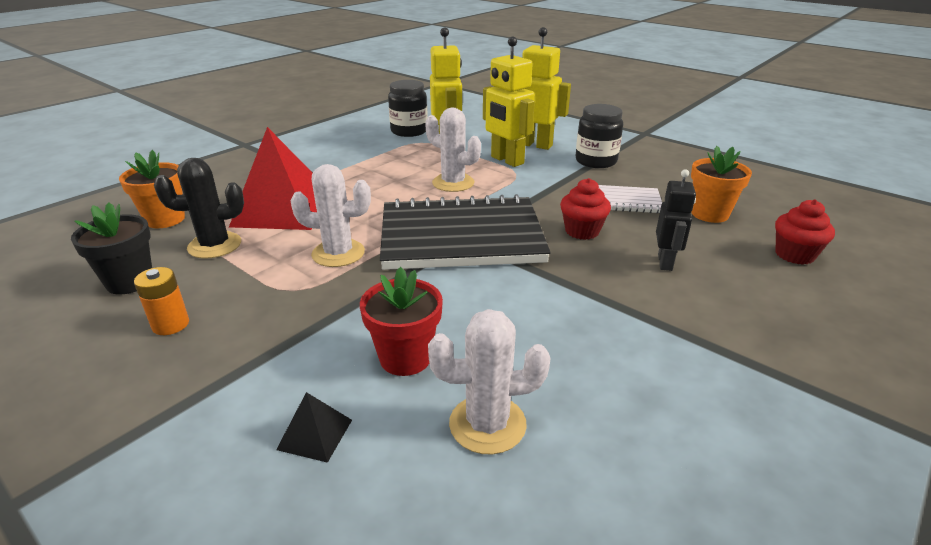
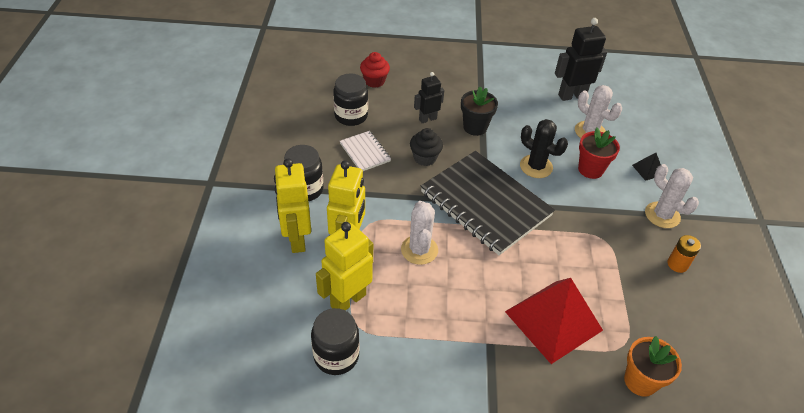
camera: 130 degrees left, 15 degrees up
black flower pot [71,203,152,294] -> black flower pot moved to [461,87,498,136]
black cactus [154,158,244,259] -> black cactus moved to [520,119,568,178]
white cactus [291,164,371,267] -> white cactus moved to [645,164,699,228]
red cupcake [560,178,611,240] -> black cupcake [410,128,443,166]
orange flower pot [691,146,752,223] -> black jar [333,73,368,126]
none -> black robot [555,18,607,101]

